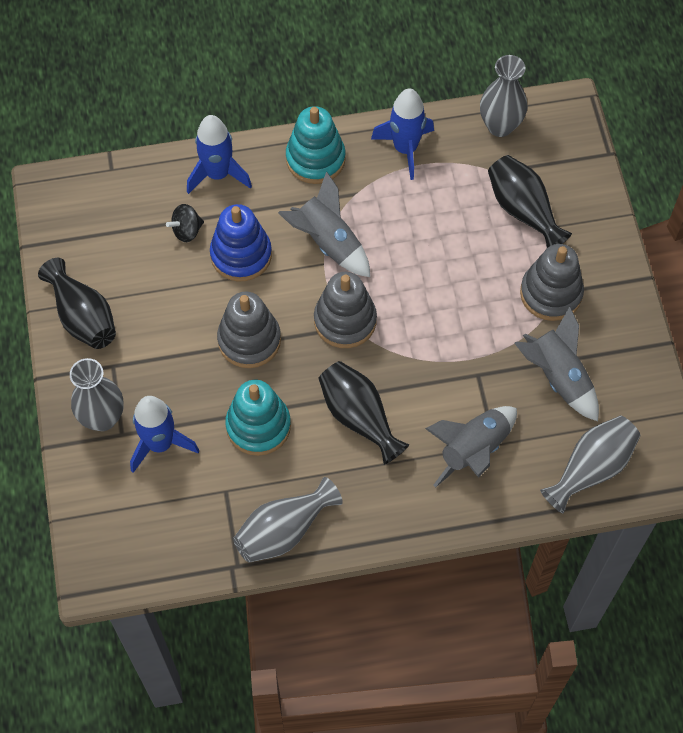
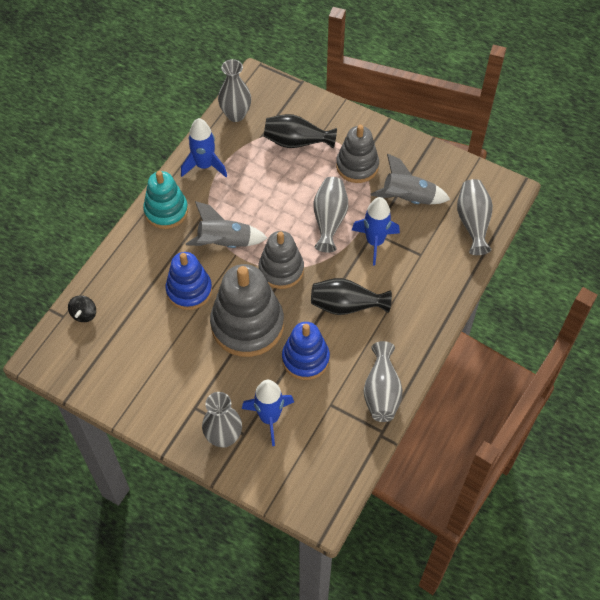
camera: 50 degrees left, 5 degrees down
black vase [38,258,116,349] -> none
black spinning top [166,204,204,242] -> black spinning top moved to [68,295,96,322]
blue rocket [187,115,252,194] -> blue rocket moved to [352,197,400,266]
grey stacking toy [217,292,281,368] -> grey stacking toy [210,264,284,357], size x1.56
turquoise stacking toy [225,380,291,456] -> blue stacking toy [282,322,330,380]
grey rocket [425,406,517,487] -> none
none -> grey vase [313,177,348,253]

